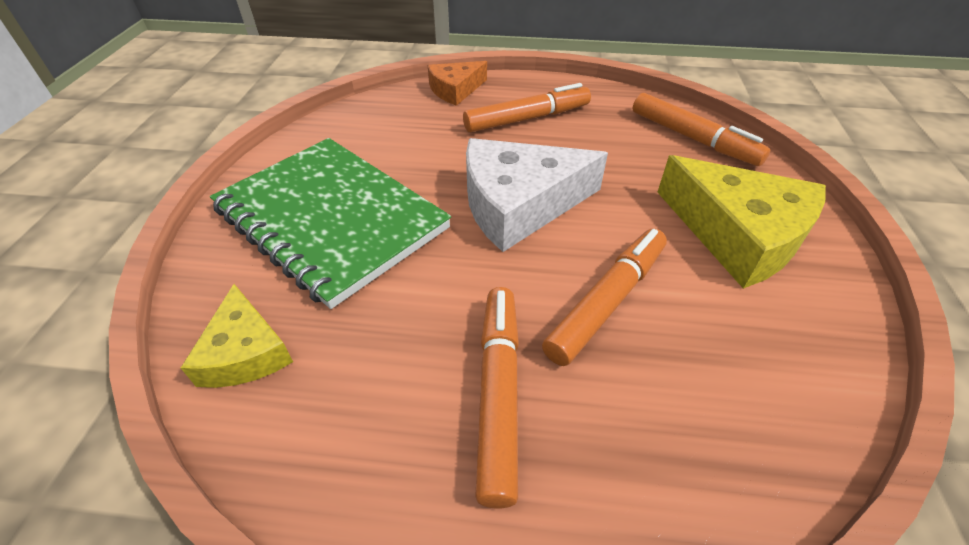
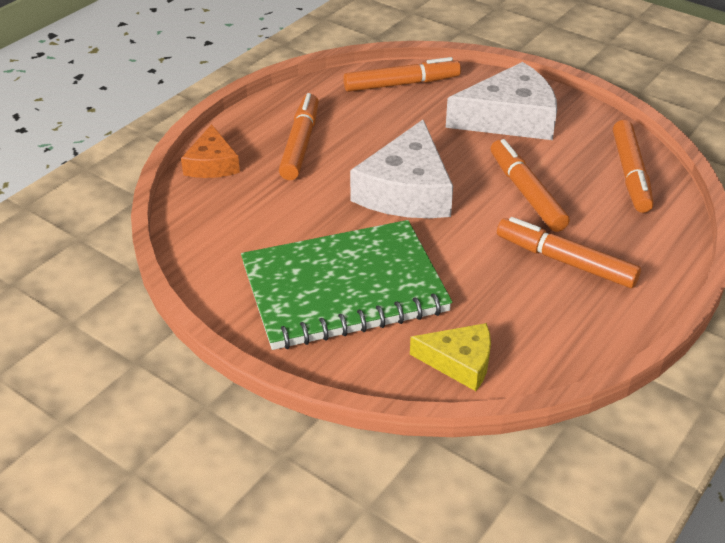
camera: 60 degrees left, 5 degrees down
yellow cheese [657,155,826,289] -> white cheese [446,62,557,140]
none -> orange marker [613,120,654,213]

